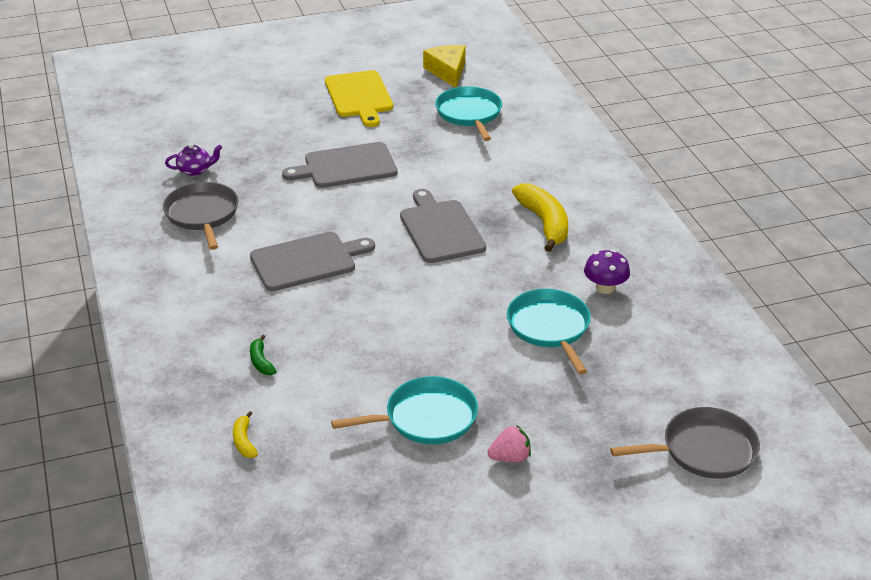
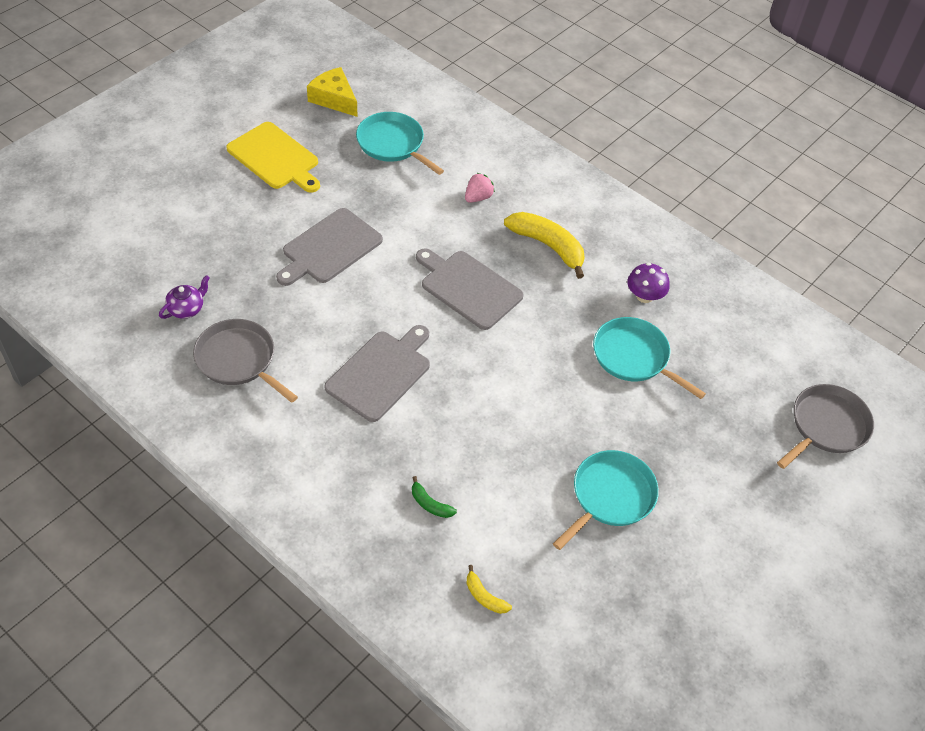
camera: 35 degrees left, 15 degrees up
pink strawberry [487,425,531,462] -> pink strawberry moved to [465,173,495,203]

